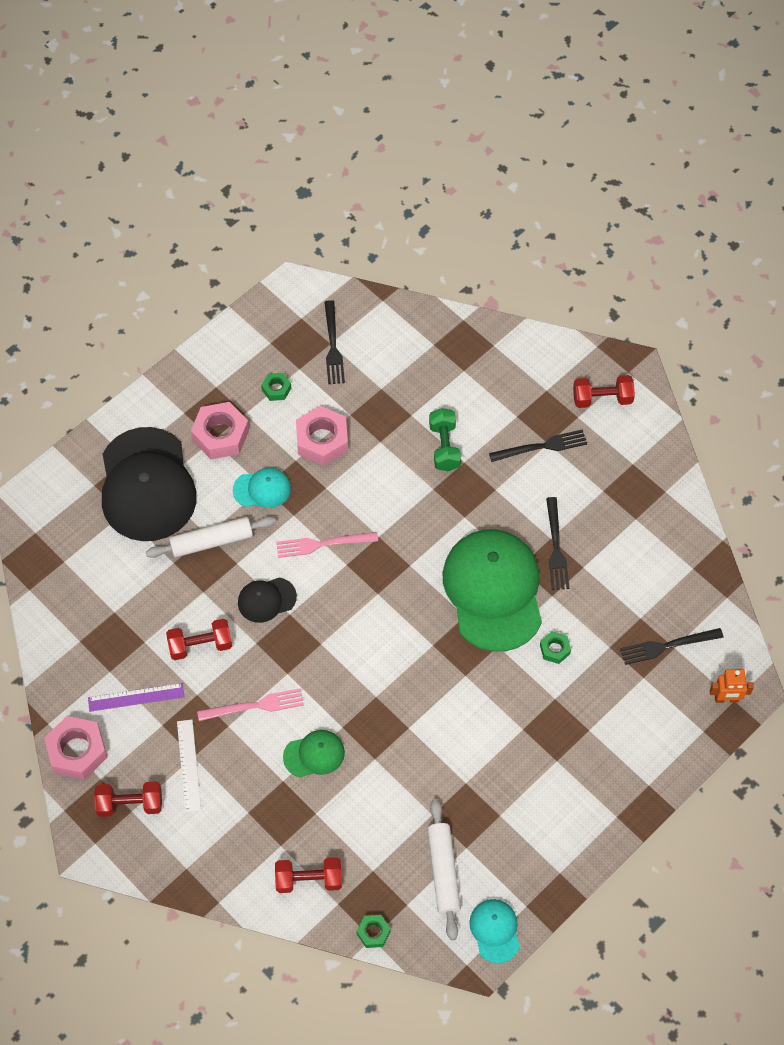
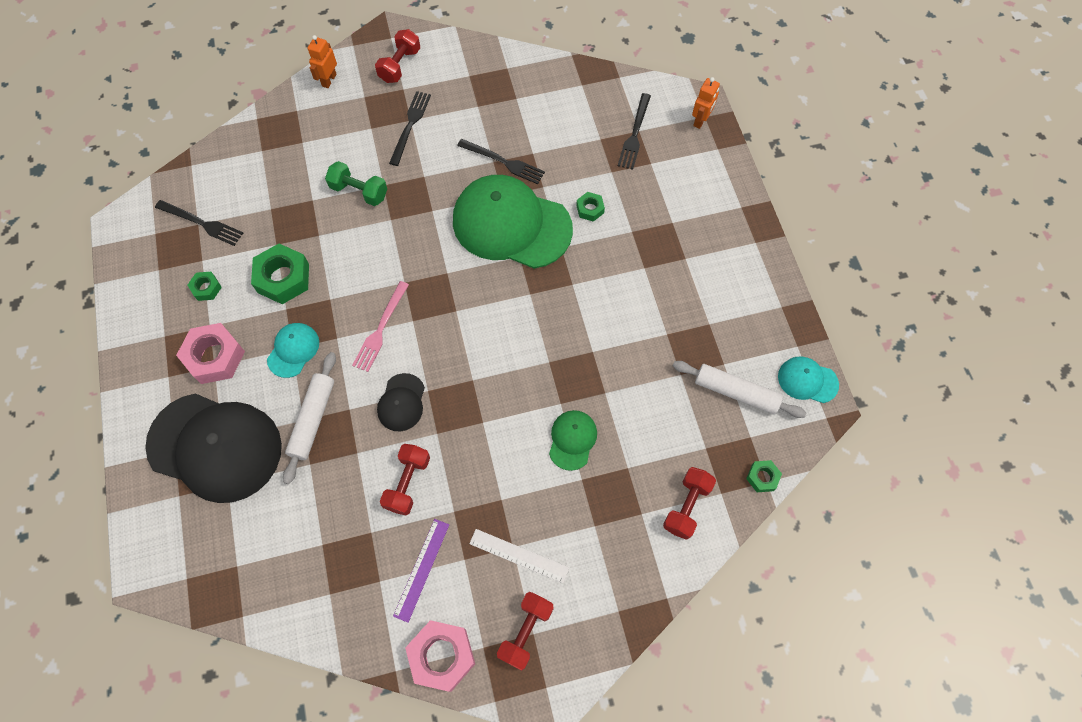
camera: 60 degrees left, 5 degrees up
pink fork [197,688,304,721] -> none
pink nut [296,406,348,466] -> green nut [251,244,309,304]
none -> orange robot [308,35,337,88]

